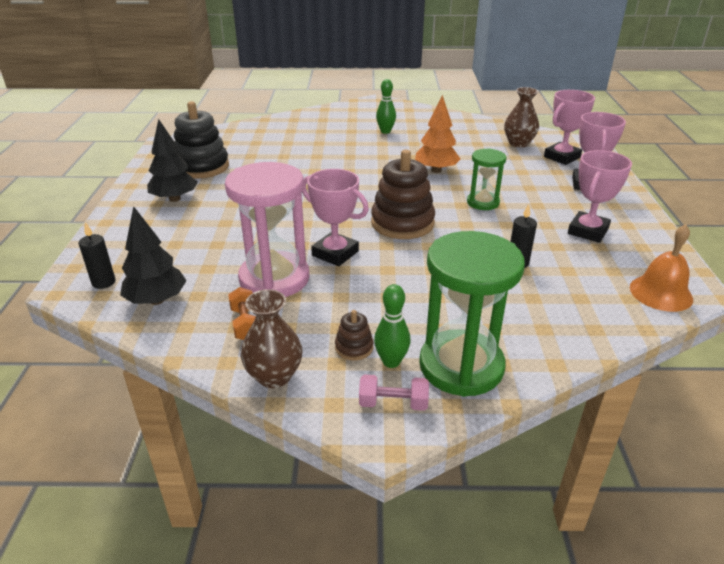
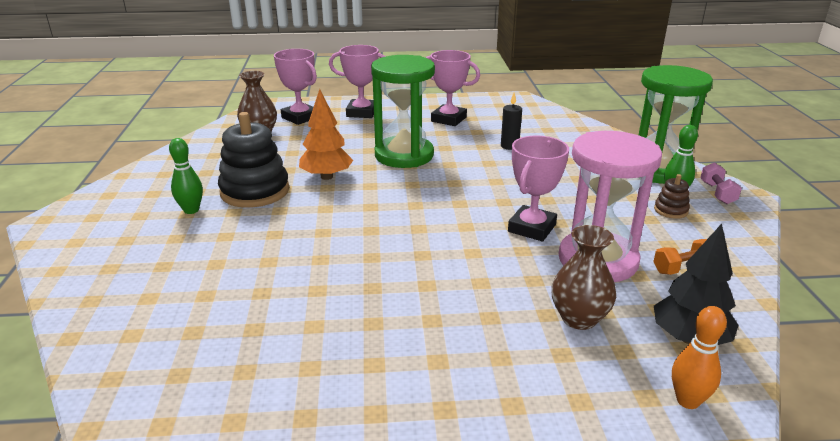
camera: 95 degrees left, 5 degrees down
black candle [78,222,115,289] -> orange bowling pin [672,306,727,409]
black tree [147,119,198,202] -> none
black stacking toy [174,101,229,179] -> black stacking toy moved to [218,112,289,208]
brown vase [241,289,302,388] -> brown vase moved to [551,225,616,330]
brown stacking toy [371,150,435,239] -> none
green hourglass [467,148,506,210] -> green hourglass [371,55,435,168], size x1.79
orange bell [630,224,693,312] -> none

